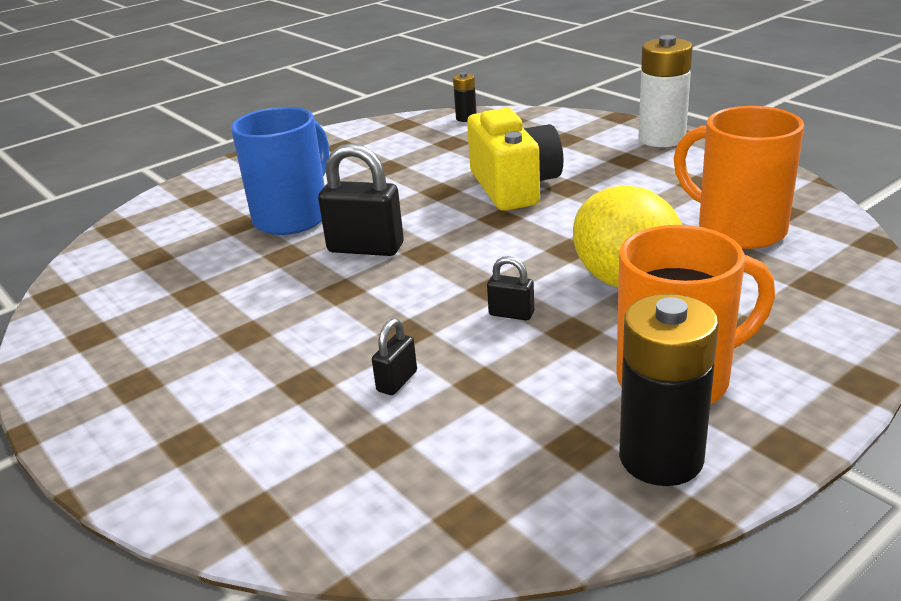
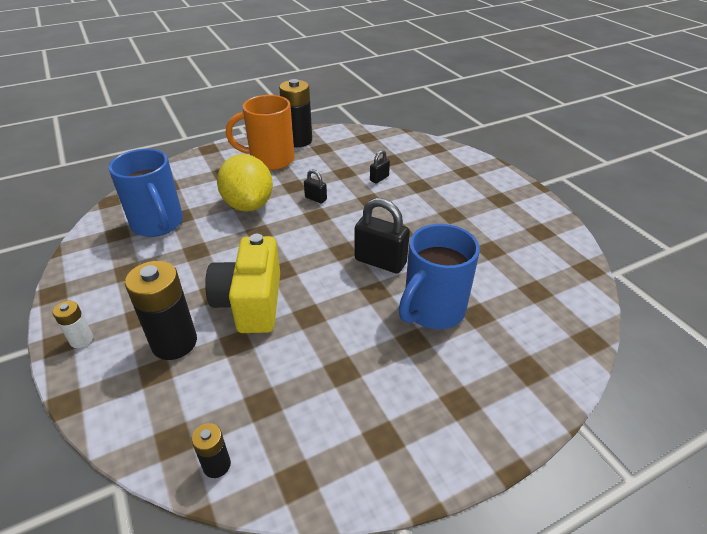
camera: 170 degrees left, 10 degrees up
white battery [639,35,693,147] -> white battery [53,301,93,348], size x0.50
orange mug [674,106,804,249] -> blue mug [108,149,183,237]
none -> black battery [125,261,197,360]

